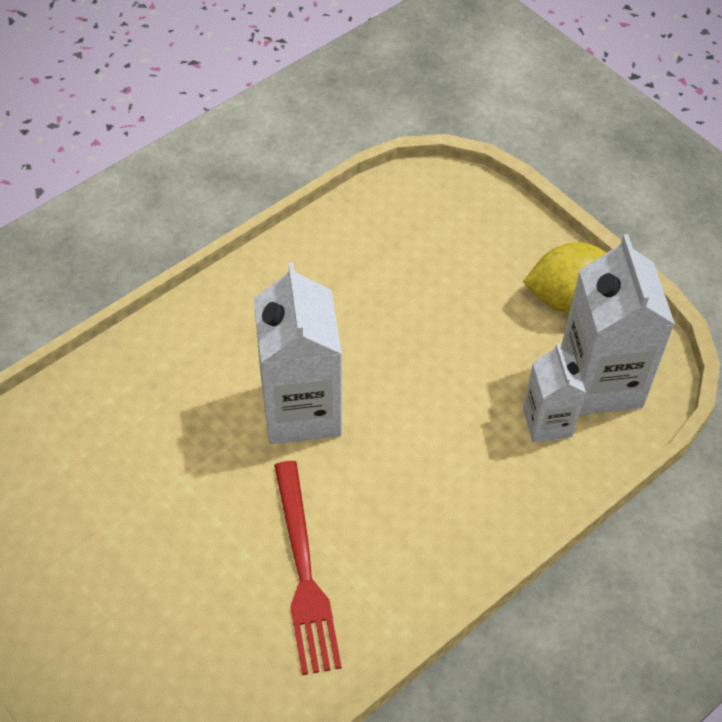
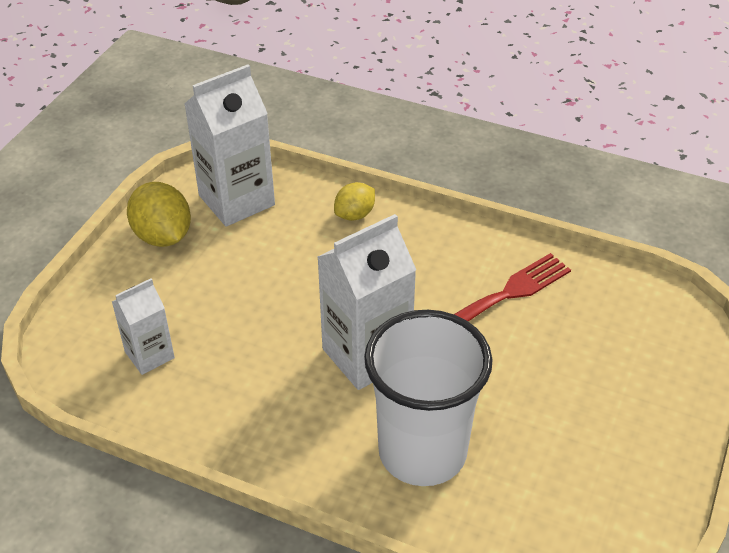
camera: 115 degrees left, 10 degrees down
white carton [523,343,586,443] -> white carton moved to [112,279,175,375]
none -> yellow lemon [334,182,375,221]
none -> white cup [364,310,493,486]

